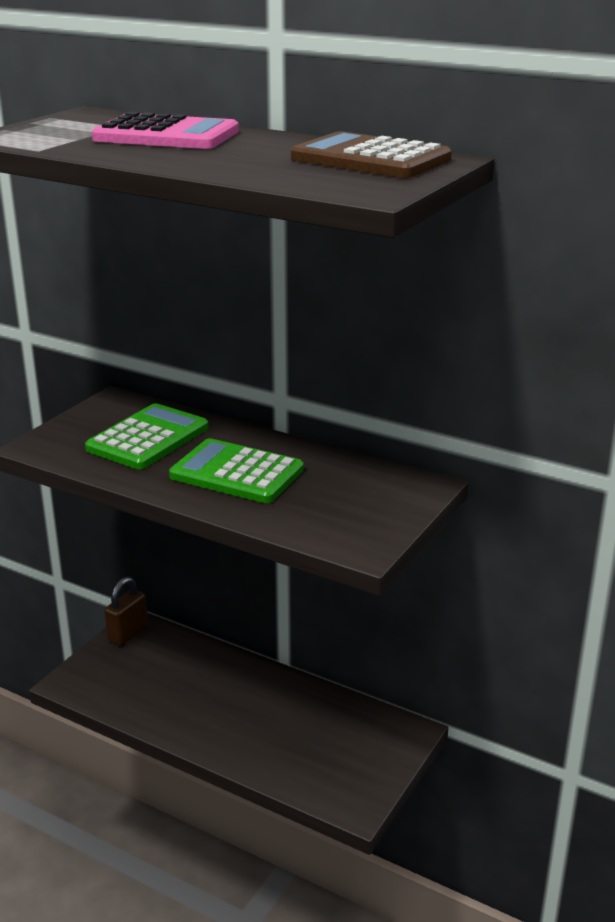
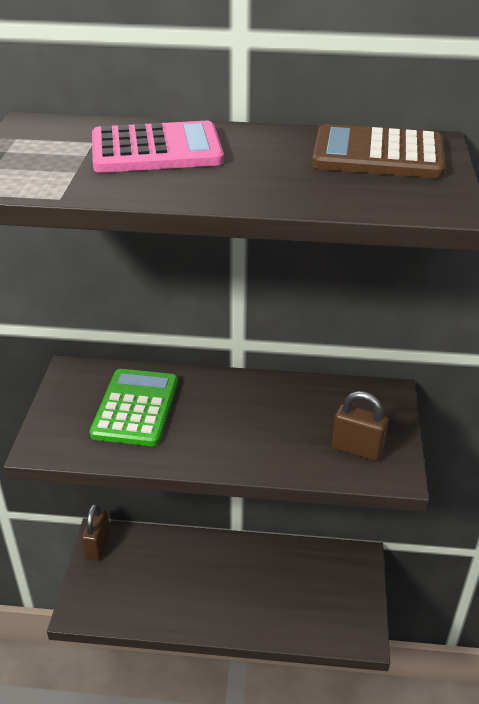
camera: 25 degrees left, 10 degrees up
green calculator [169,438,304,503] -> none
none -> brown padlock [332,391,388,461]

